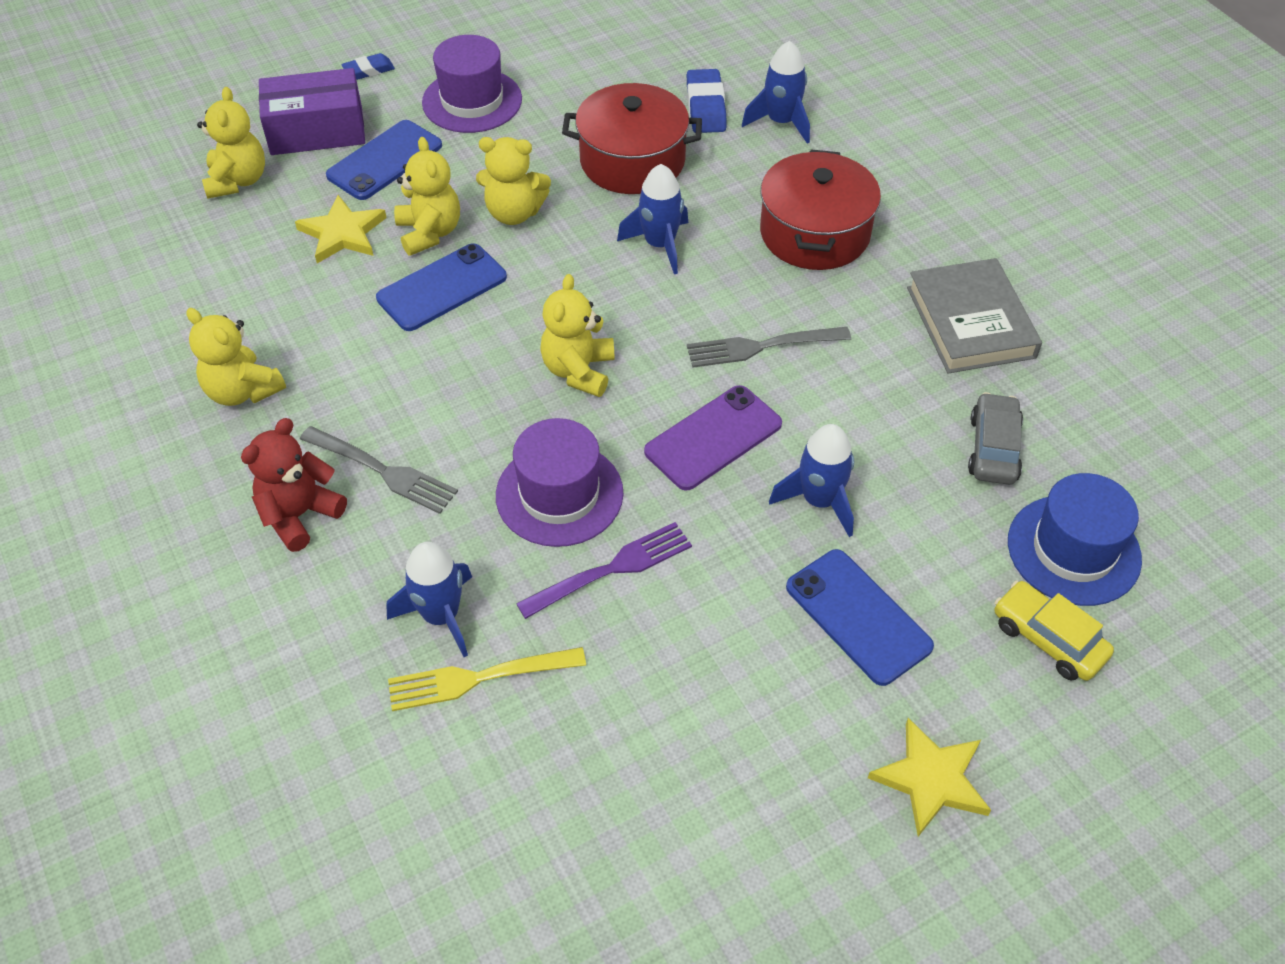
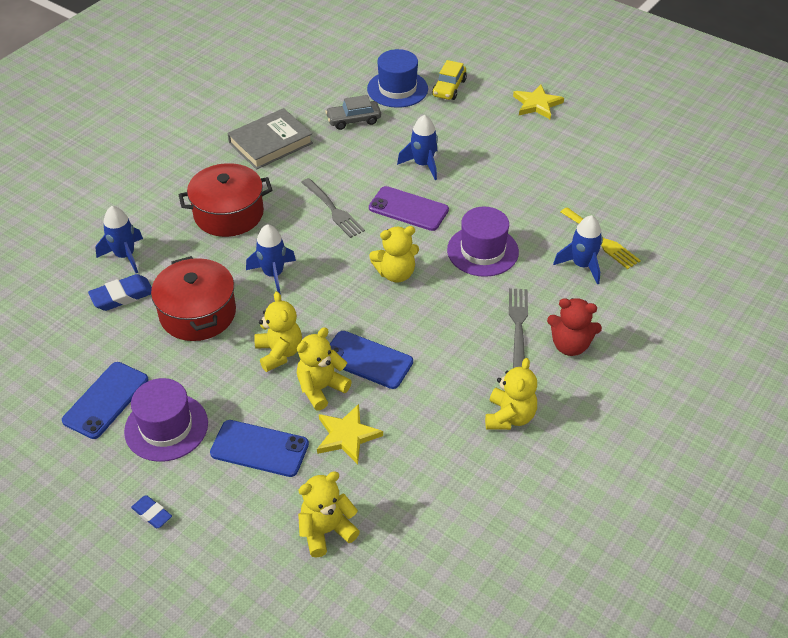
camera: 115 degrees left, 5 degrees down
purple box [259,68,365,155] -> none
purple fork [516,522,692,619] -> none
blue phone [786,549,934,686] -> blue phone moved to [62,362,149,439]

